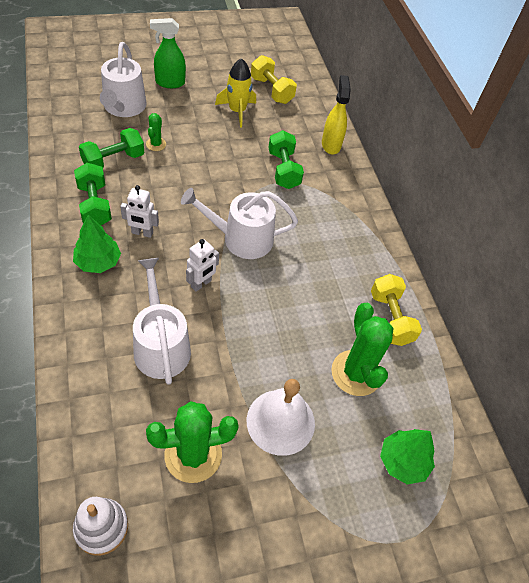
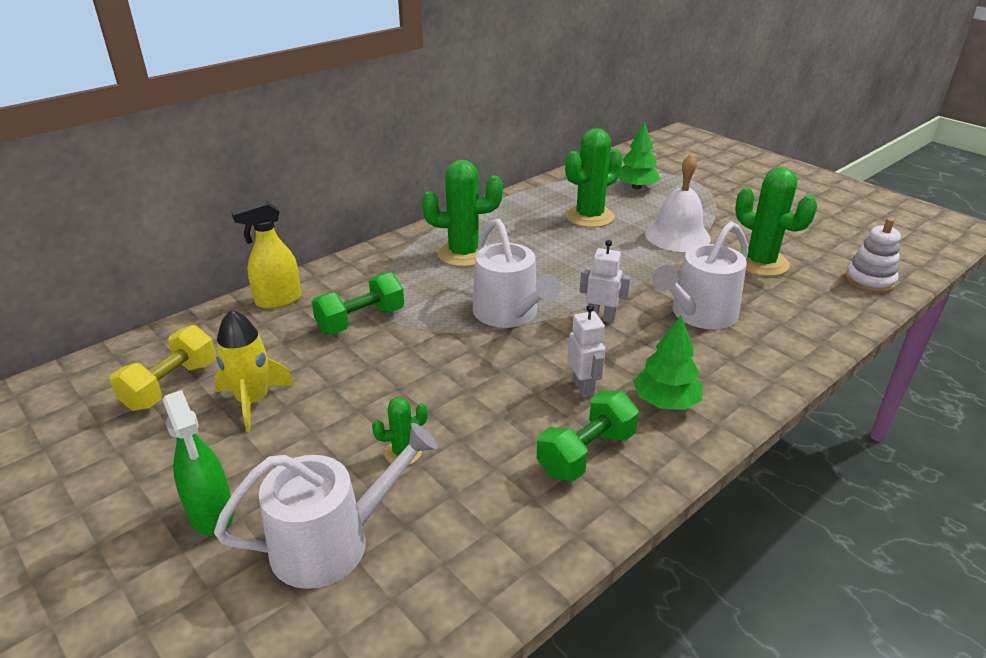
camera: 110 degrees left, 20 degrees down
green dumbbell [79,128,144,167] -> none
yellow dumbbell [371,274,422,346] -> none
none -> green cactus [422,160,503,267]

